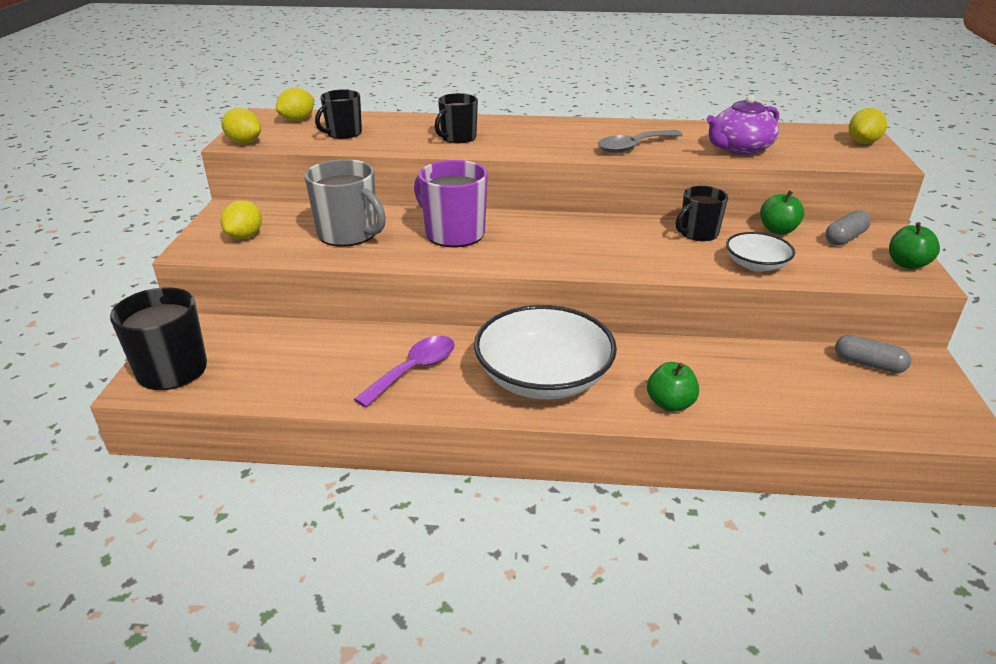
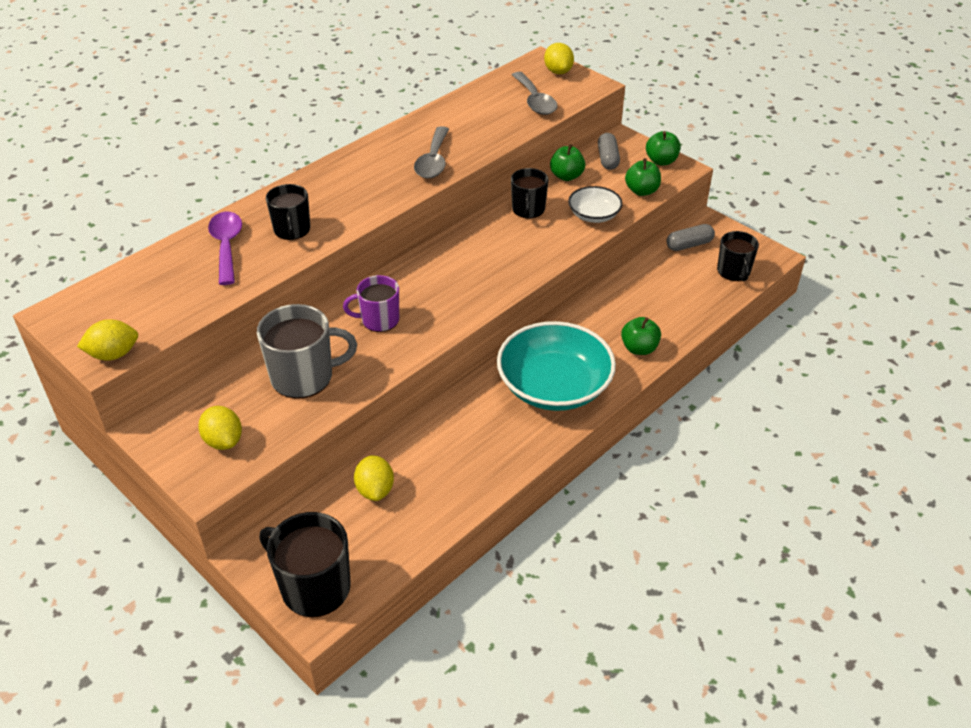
camera: 50 degrees left, 10 degrees up
yellow lemon [276,87,314,121] -> yellow lemon moved to [354,455,394,501]
black mug [315,90,362,139] -> black mug moved to [717,231,759,282]
purple spoon [354,336,455,407] -> purple spoon moved to [208,212,242,285]
purple mug [414,160,488,248] -> purple mug [343,275,399,332], size x0.64
white bowl [474,305,617,399] -> turquoise bowl [497,321,616,411]
purple teapot [706,95,779,155] -> none
none -> grey spoon [512,72,557,115]
none -> green apple [625,158,661,196]

